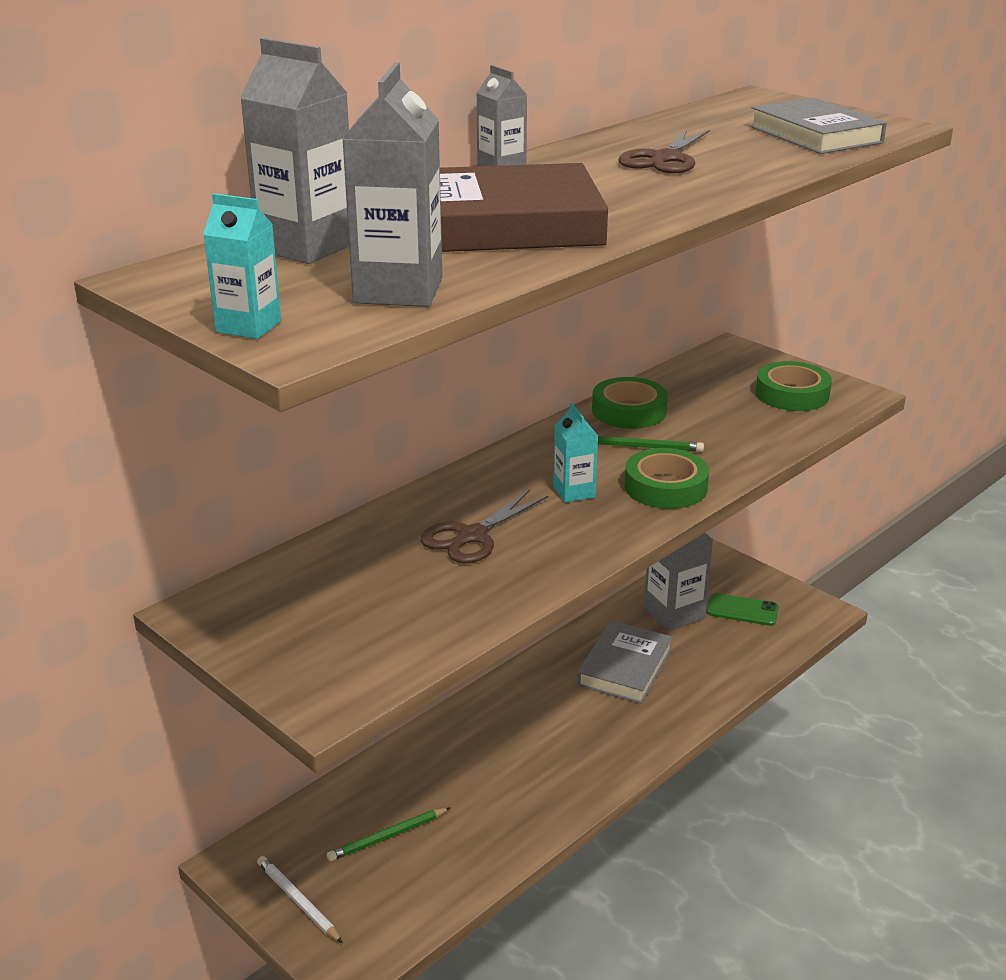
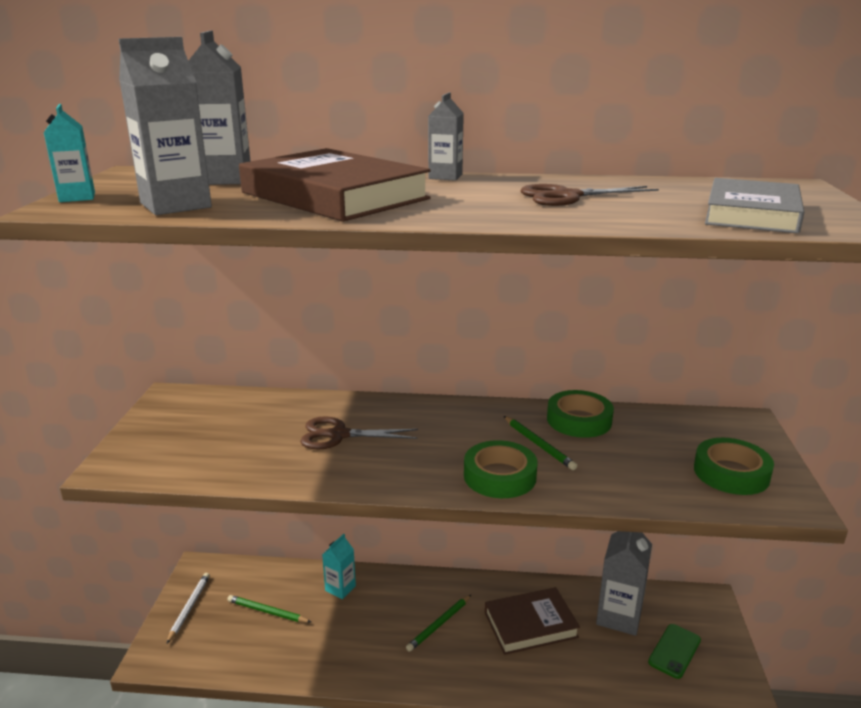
camera: 50 degrees right, 5 degrees down
turquoise carton [553,403,598,503] -> turquoise carton moved to [322,534,356,599]
grey book [577,620,673,704] -> brown book [485,587,580,655]
green phone [707,593,779,626] -> green phone turned 60 degrees clockwise [648,624,701,679]
none -> green pencil [406,595,471,652]

